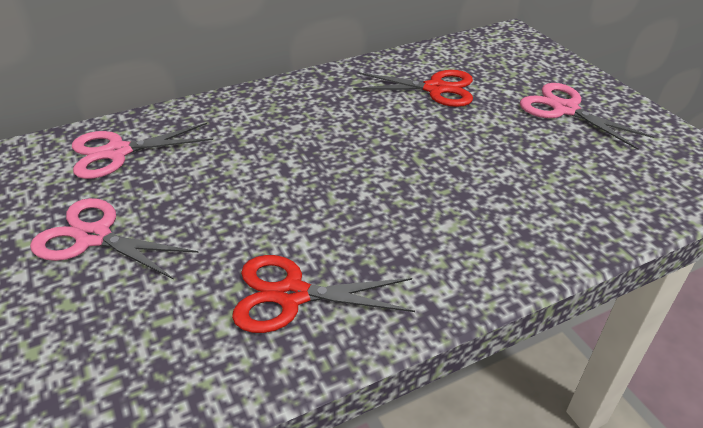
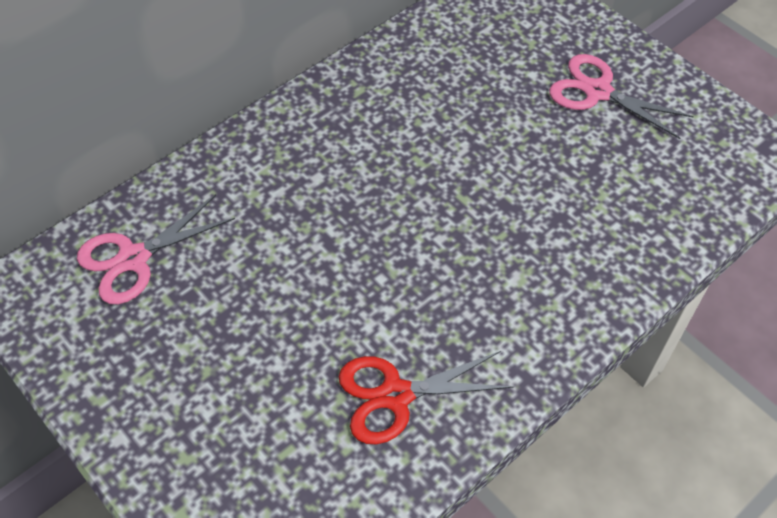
camera: 15 degrees left, 15 degrees up
pink scissors [30,198,199,280] -> none
red scissors [353,70,473,107] -> none

